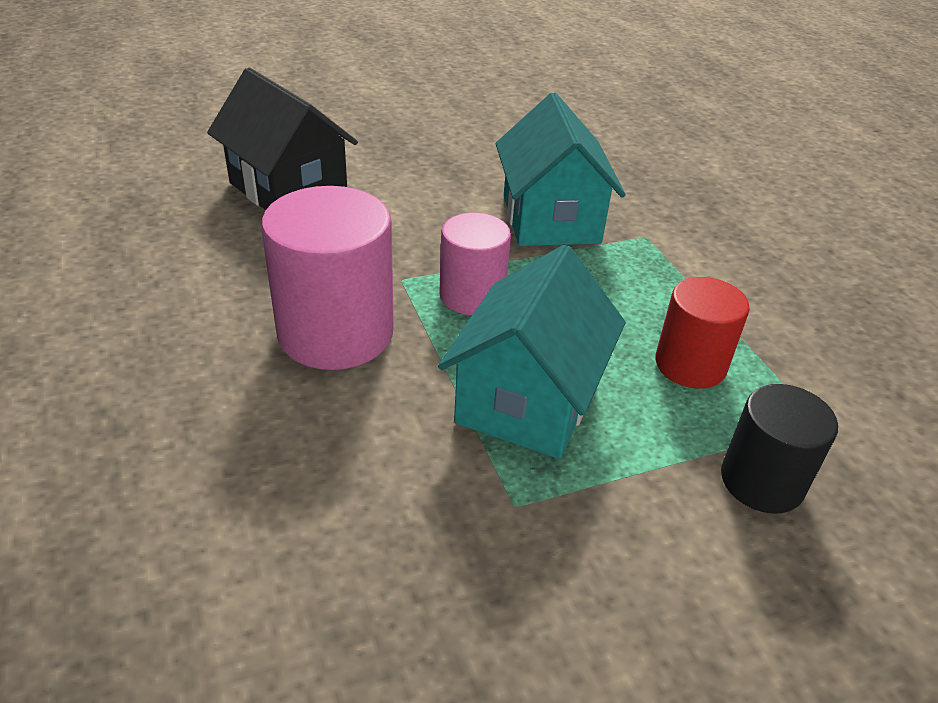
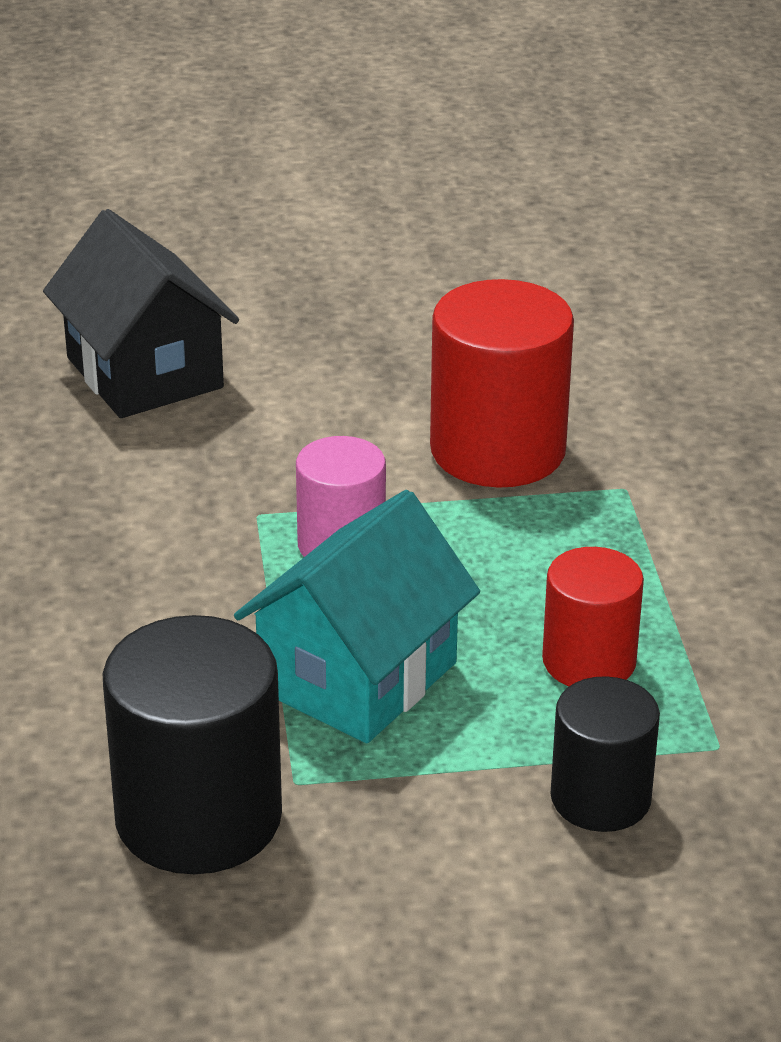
camera: 15 degrees right, 5 degrees down
pink cylinder [261,186,394,370] -> none
turquoise house [496,93,626,246] -> red cylinder [430,279,574,488]
none -> black cylinder [103,615,282,874]

